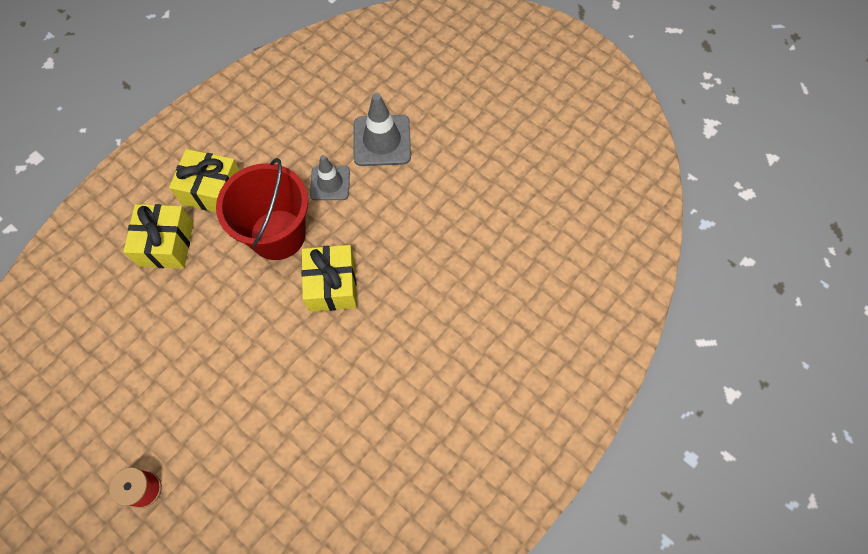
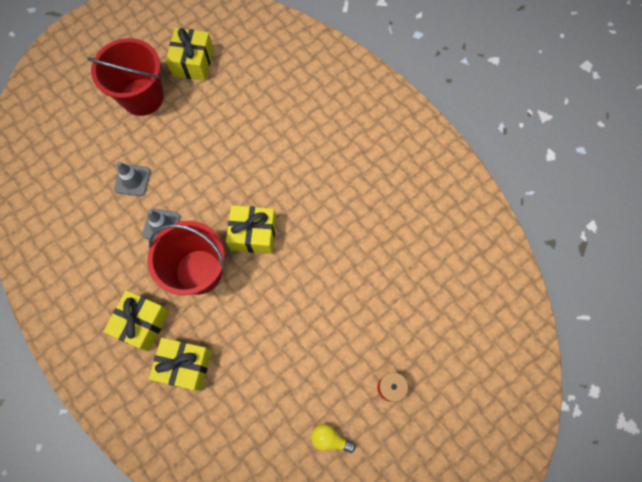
camera: 80 degrees left, 5 degrees up
grey traffic cone [354,93,411,166] -> grey traffic cone [114,161,151,196], size x0.66
none -> red bucket [87,38,164,116]
none -> yellow gift [166,28,214,81]
none -> yellow light bulb [311,424,355,453]

